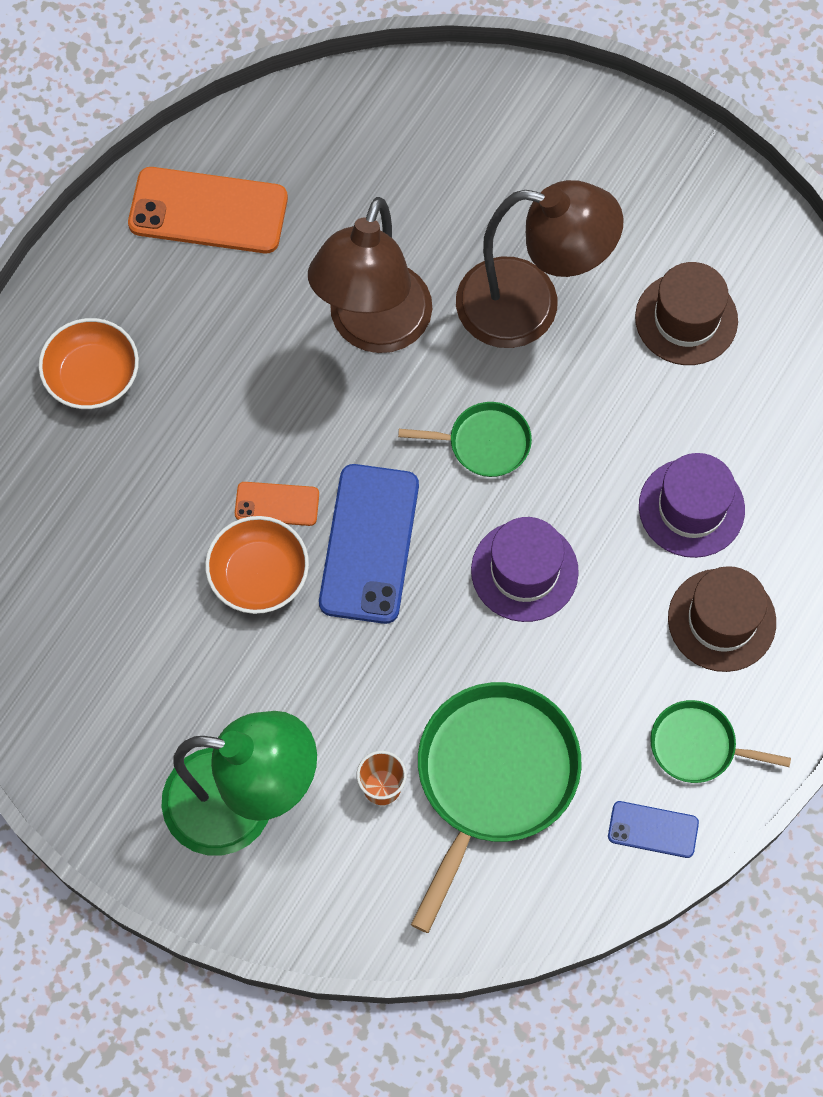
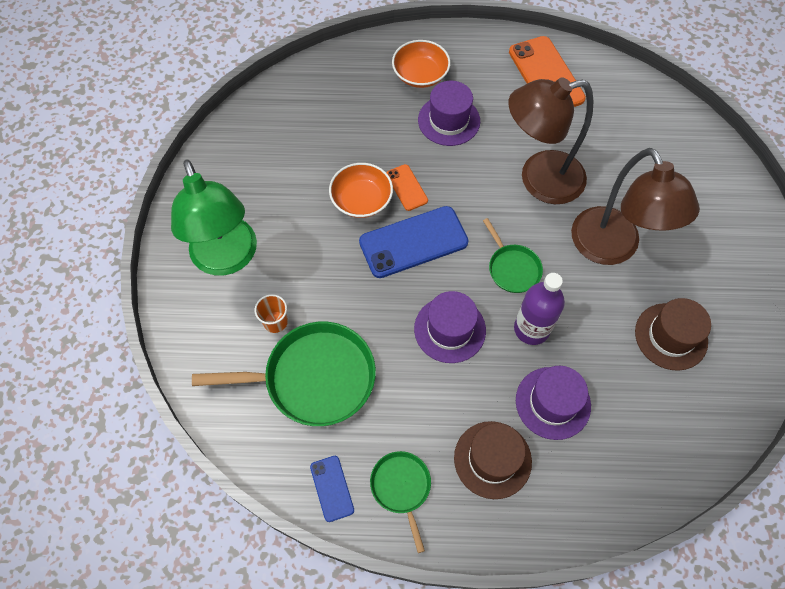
camera: 60 degrees right, 5 degrees down
none -> purple hat [418,81,480,146]
none -> purple bottle [514,273,565,345]

